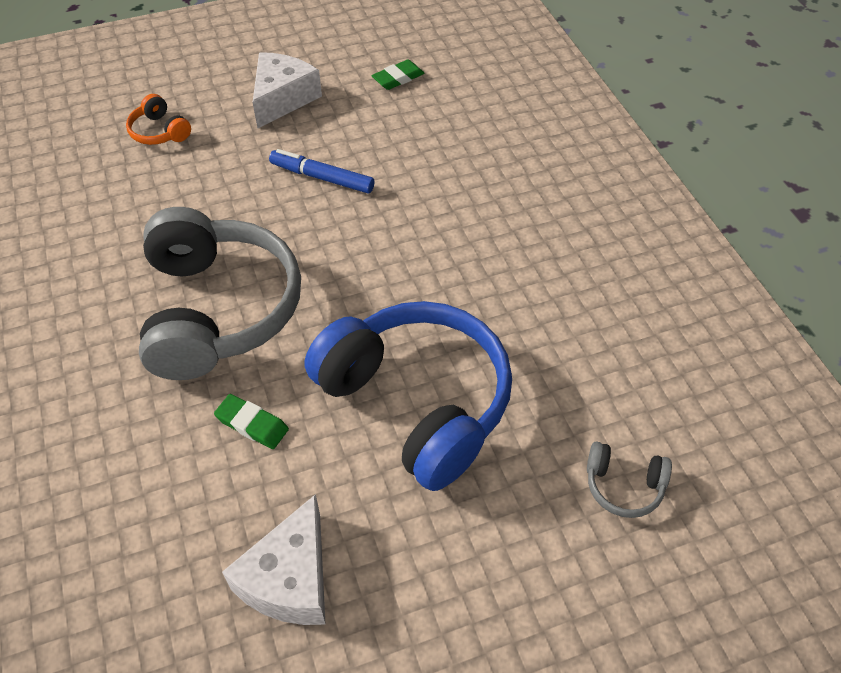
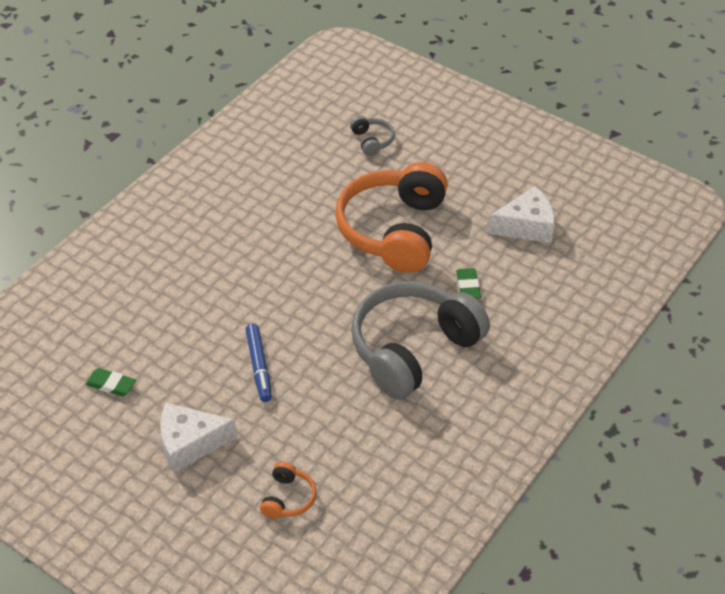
camera: 125 degrees left, 5 degrees down
blue headphones [305,301,512,491] -> orange headphones [335,162,448,273]

